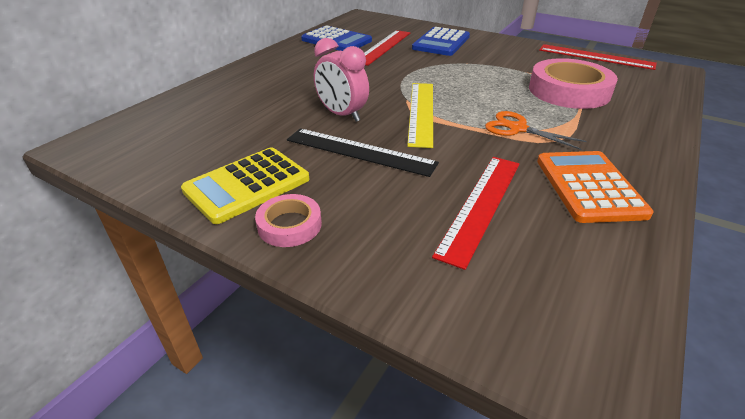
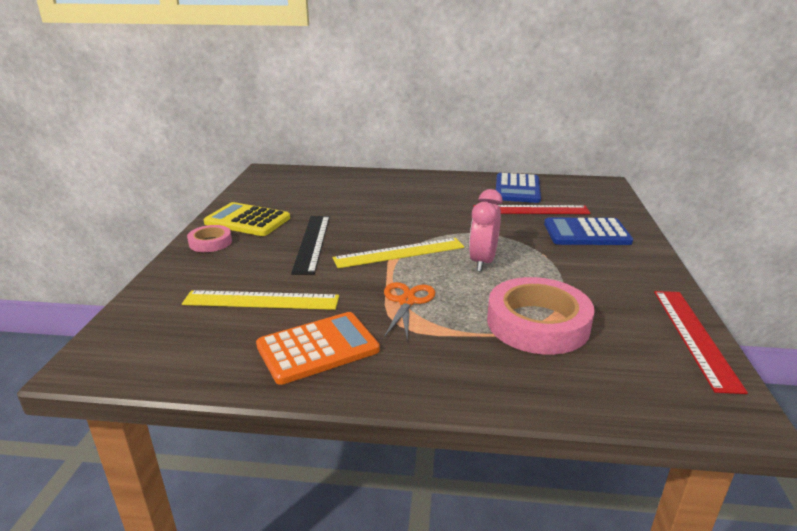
camera: 65 degrees right, 10 degrees down
pink clock [314,38,369,122] -> pink clock moved to [469,189,503,272]
red ruler [432,157,519,270] -> yellow ruler [182,290,339,310]

